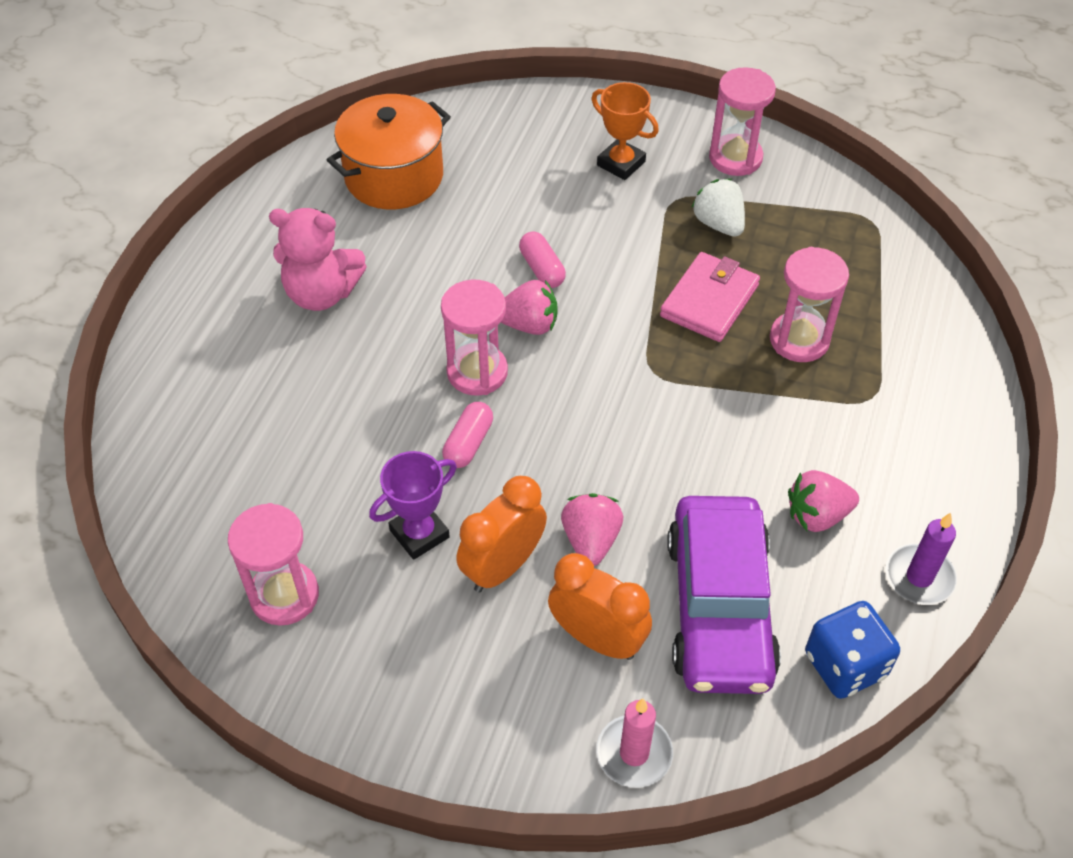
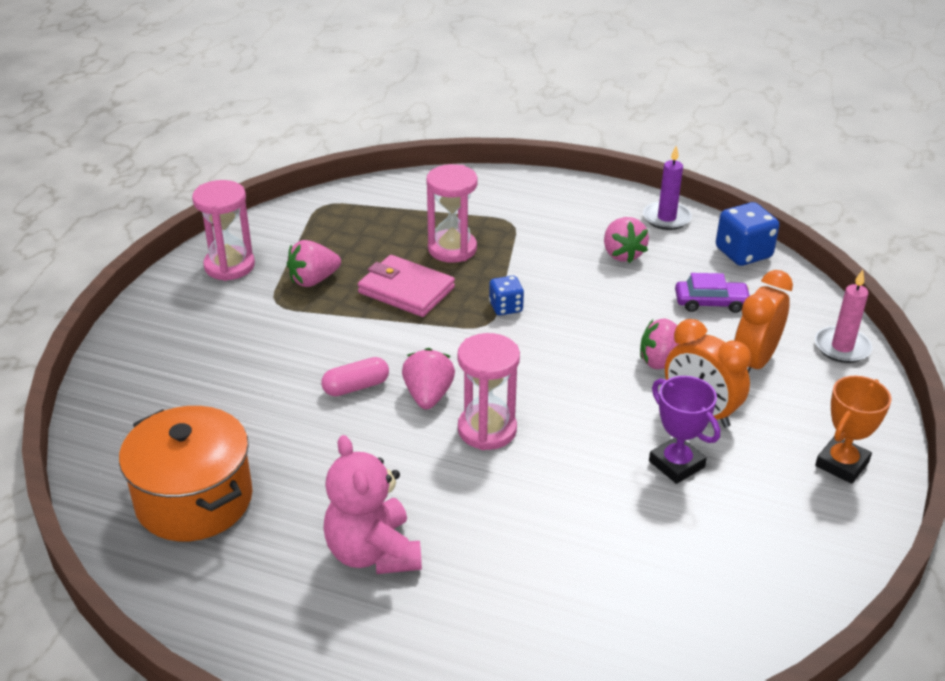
camera: 90 degrees left, 15 degrees down
pink hourglass [228,503,319,626] -> none
pink teddy bear [269,208,367,311] -> pink teddy bear turned 150 degrees clockwise [323,435,422,574]
pink capsule [442,402,493,468] -> none
orange trophy [591,82,659,180] -> orange trophy moved to [815,376,892,484]
purple car [667,496,781,694] -> purple car [675,273,750,313], size x0.46
white strawberry [691,179,745,237] -> pink strawberry [287,240,341,287]
none -> blue dice [489,276,524,315]

